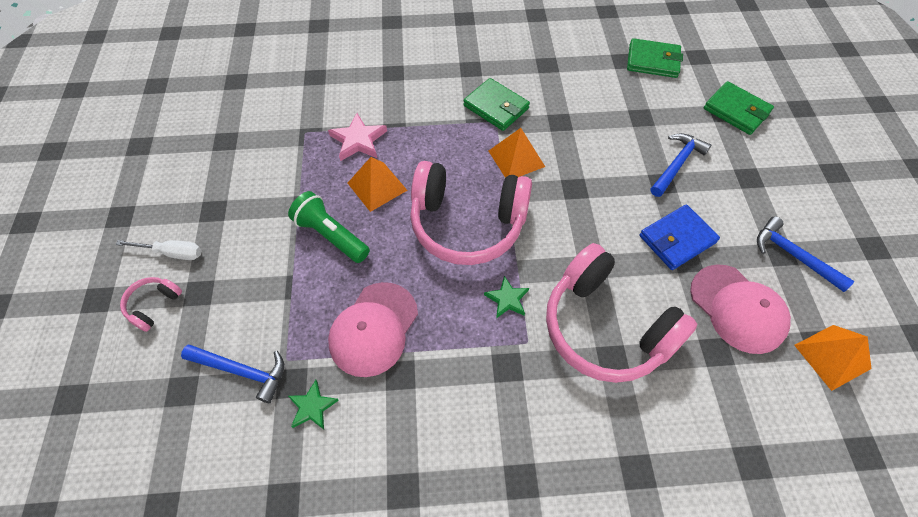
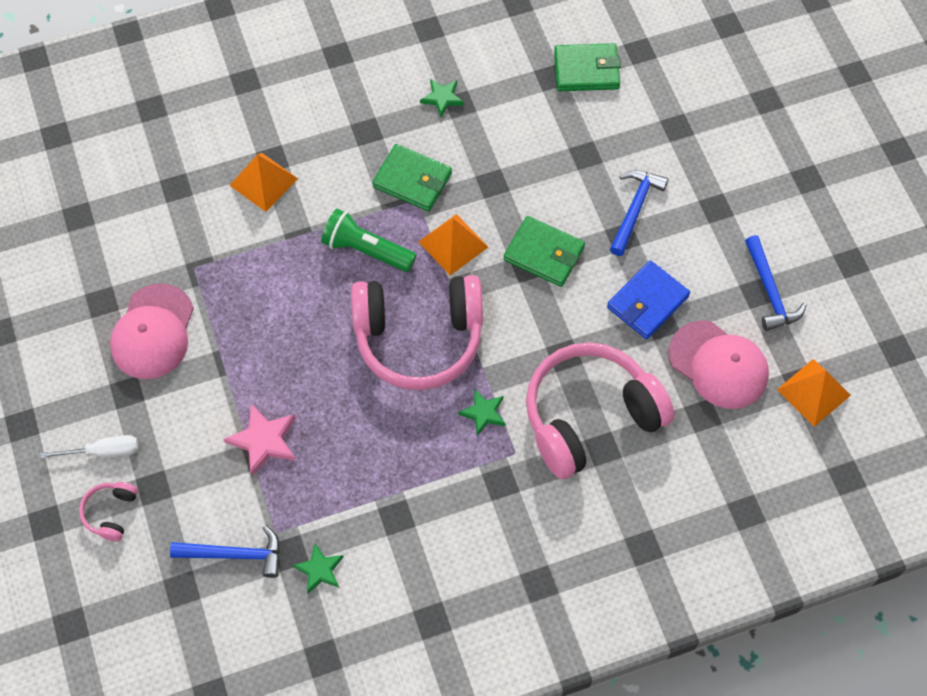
camera: 15 degrees left, 5 degrees up
green flashlight [288,191,370,263] -> green flashlight moved to [321,209,416,272]
pink star [328,113,387,161] -> pink star moved to [224,404,296,476]
pink cap [328,282,418,377] -> pink cap moved to [110,283,194,379]
orange pyramid [348,157,407,212] -> orange pyramid moved to [229,153,298,212]
pink headphones [546,243,697,383] -> pink headphones turned 120 degrees clockwise [526,342,674,479]
green wallet [704,81,774,135] -> green wallet moved to [504,216,585,287]
blue hammer [757,216,854,292] -> blue hammer turned 135 degrees counterclockwise [745,235,807,331]
none -> green star [420,79,464,117]

